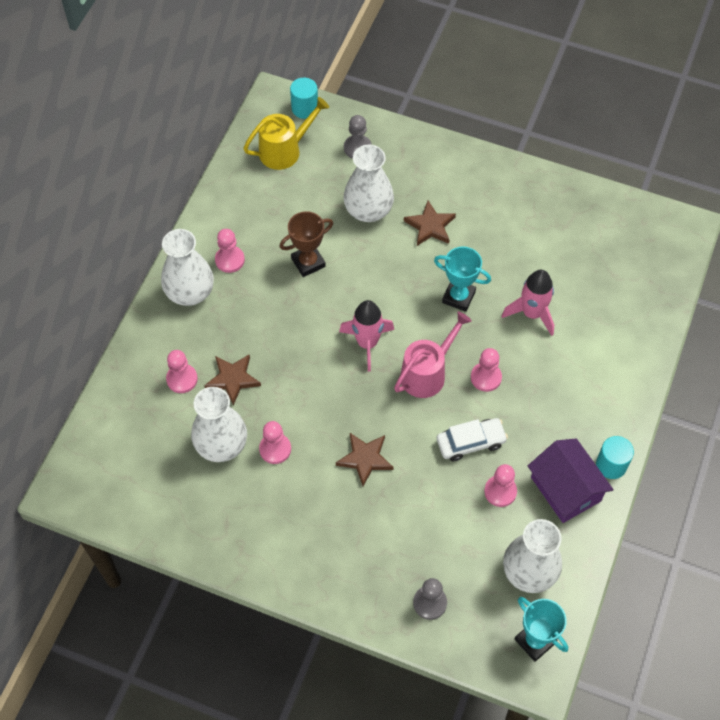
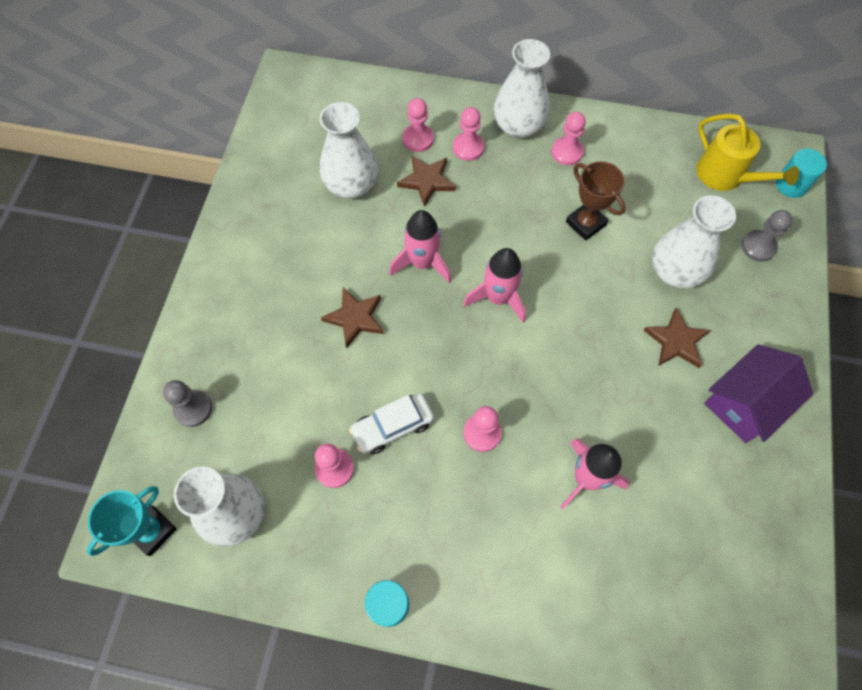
camera: 80 degrees right, 5 degrees up
pink pawn [259,421,291,464] -> pink pawn moved to [453,107,484,161]
pink watering can [394,311,472,398] -> none
turquoise trophy [434,246,491,312] -> none
white car [437,418,508,461] -> white car turned 90 degrees clockwise [349,393,434,454]
purple house [528,438,614,523] -> purple house moved to [704,344,813,443]
none -> pink rocket [389,210,451,284]

